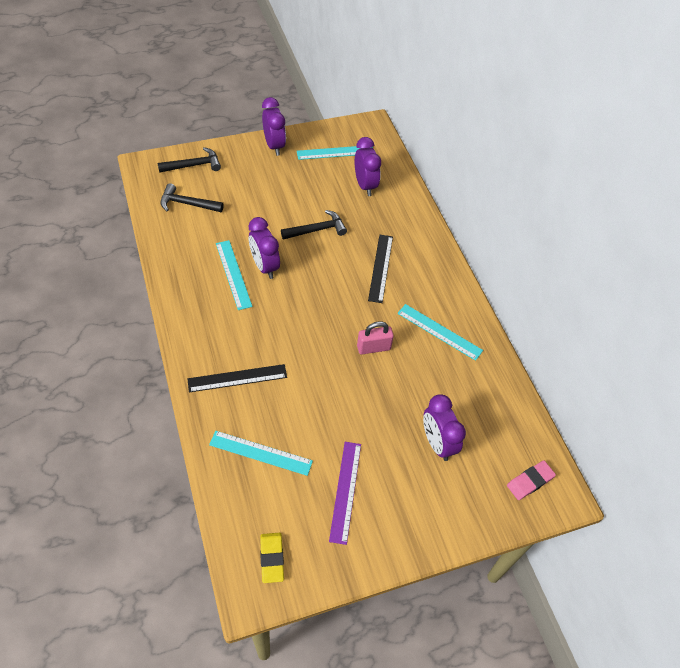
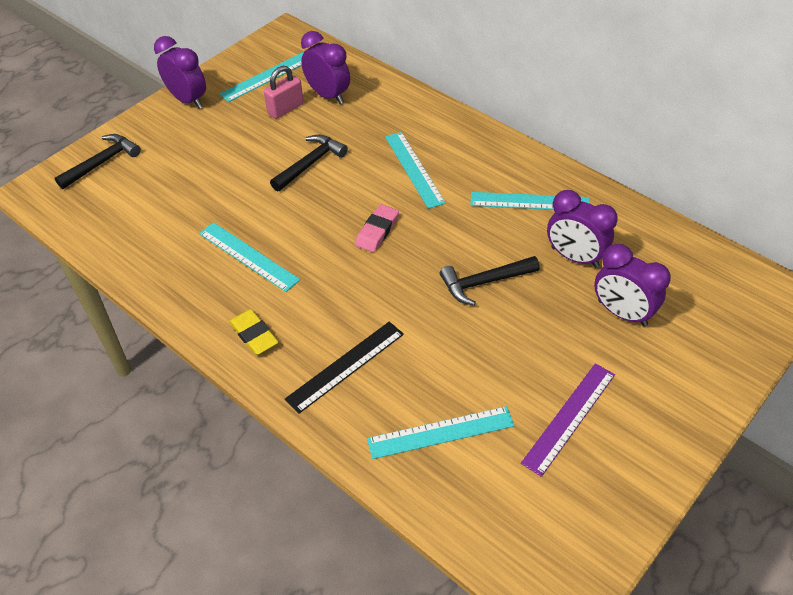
camera: 25 degrees left, 5 degrees down
black hammer [160,183,224,212] -> black hammer moved to [440,256,540,306]
purple clock [249,217,280,279] -> purple clock moved to [547,190,618,268]
yellow eraser [260,533,284,583] -> yellow eraser moved to [229,309,278,355]
purple ruler [329,442,361,545] -> purple ruler turned 60 degrees clockwise [521,363,615,477]
pink padlock [357,321,394,354] -> pink padlock moved to [264,66,304,119]
black ruler [368,235,393,303] -> turquoise ruler [385,132,446,209]
pink eraser [507,461,556,500] -> pink eraser moved to [355,204,399,252]

